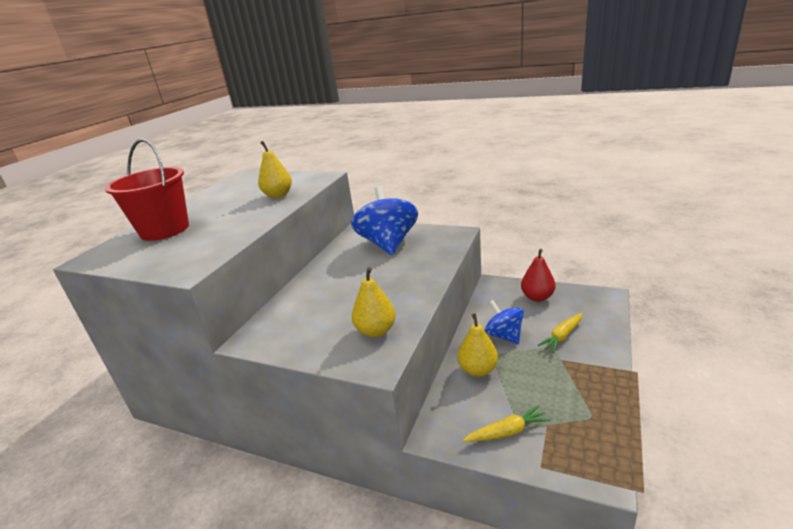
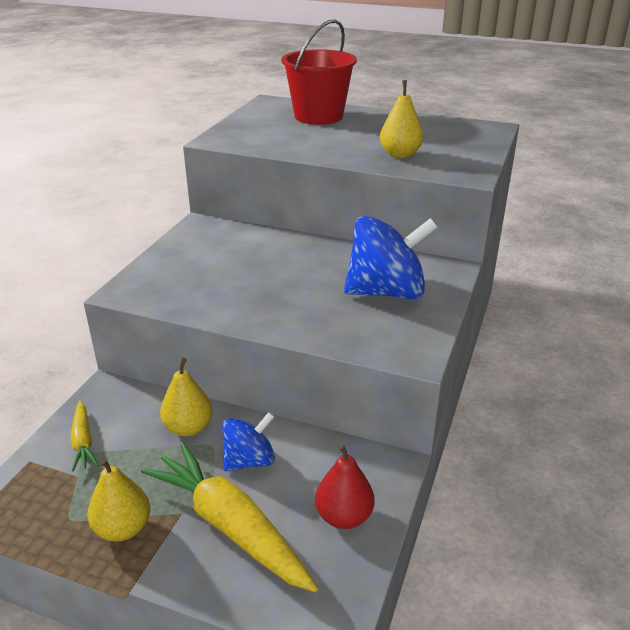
camera: 85 degrees right, 5 degrees up
yellow pear [352,267,396,337] -> yellow pear moved to [88,458,150,542]
yellow carrot [538,313,582,353] -> yellow carrot [141,443,319,593], size x2.02

